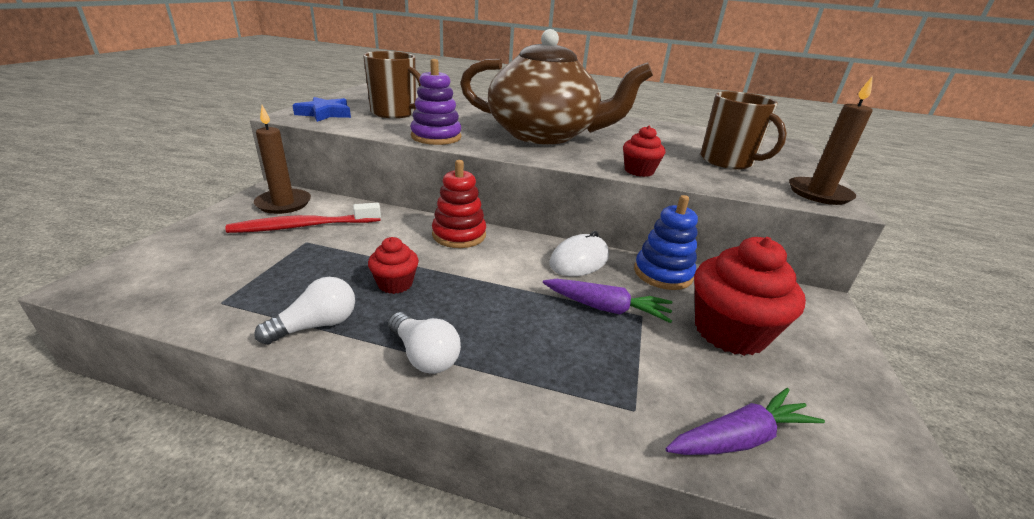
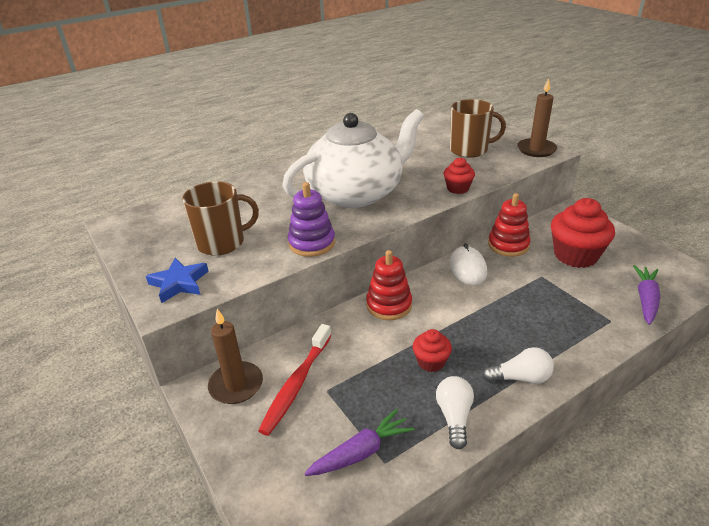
camera: 45 degrees left, 5 degrees up
brown teapot [460,29,653,144] -> white teapot [282,109,424,208]
purple carrot [543,279,672,323] -> purple carrot moved to [304,409,414,476]
blue stacking toy [634,195,698,290] -> red stacking toy [488,193,531,257]

